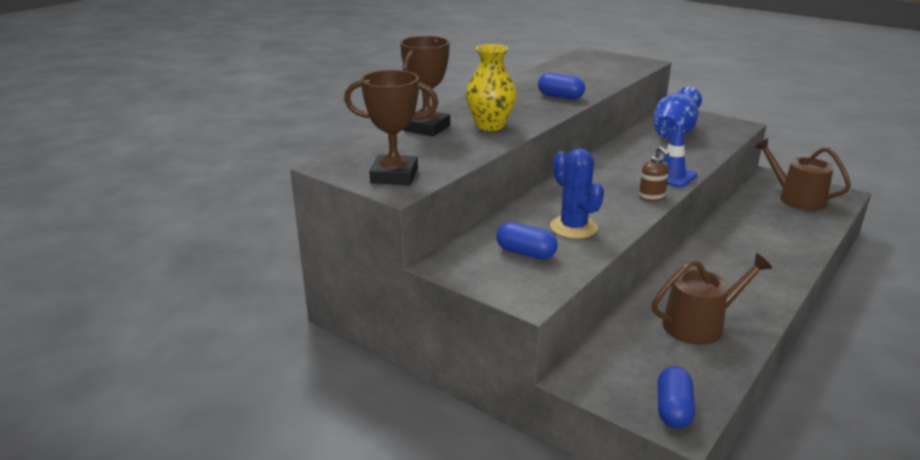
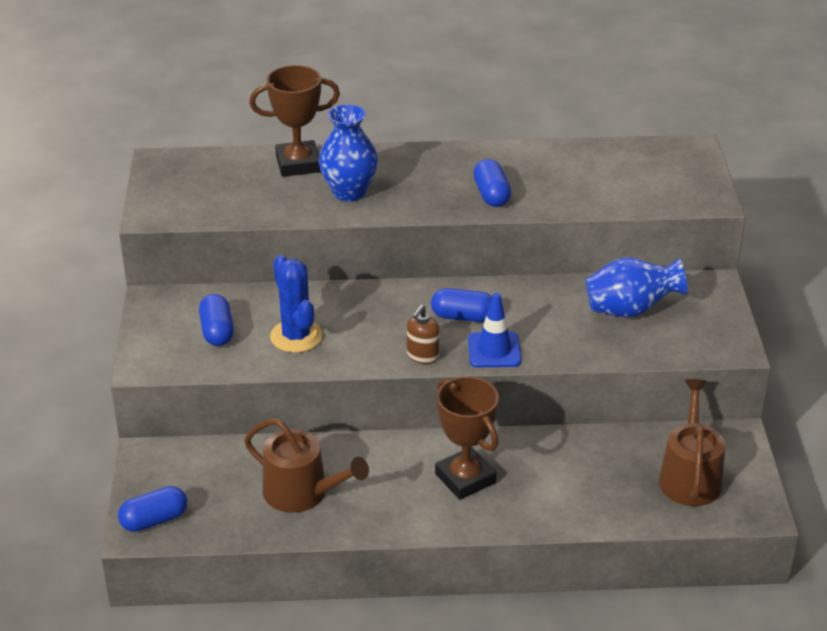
camera: 50 degrees right, 10 degrees up
brown trophy [344,70,438,185] -> brown trophy moved to [435,376,499,500]
yellow vase [466,44,517,131] -> blue vase [319,104,378,202]
blue cactus [550,148,604,239] -> blue cactus turned 45 degrees counterclockwise [270,255,323,353]
none -> blue capsule [431,288,492,322]

